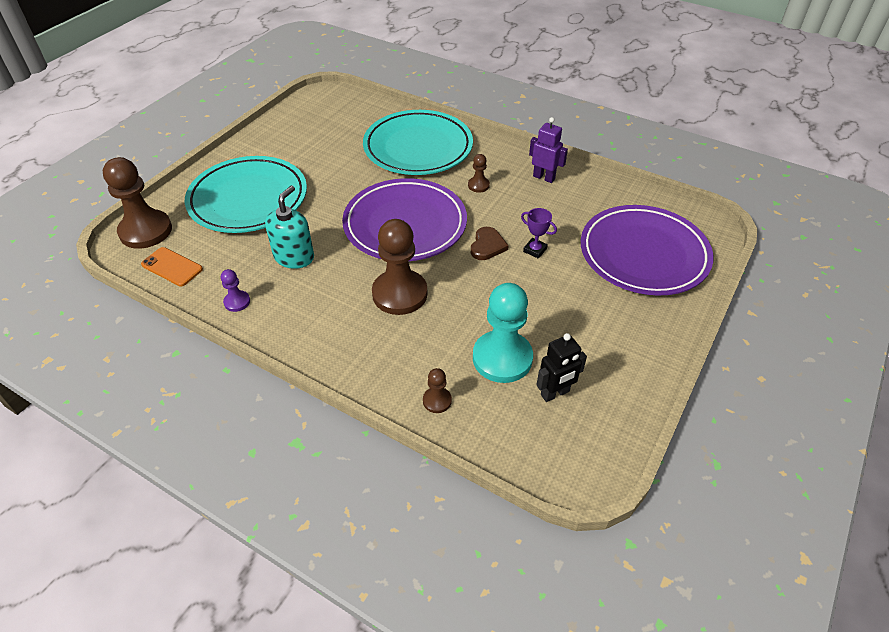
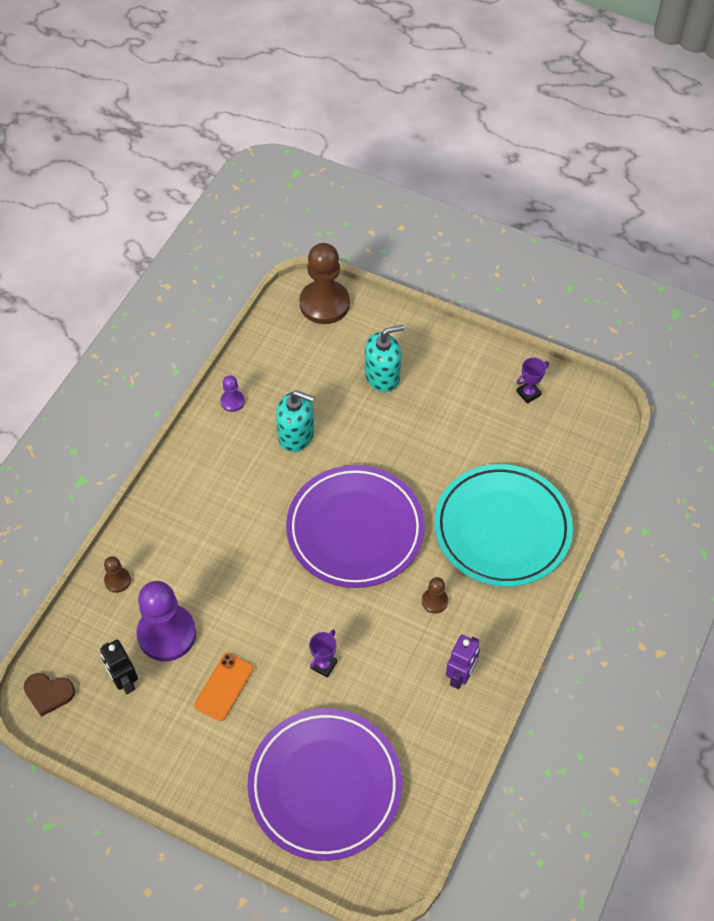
camera: 85 degrees right, 10 degrees up
orange phone [141,247,203,286] -> orange phone moved to [194,653,254,721]
turquoise plate [185,156,307,233] -> turquoise soap dispenser [365,325,404,392]
brown pawn [372,219,427,315] -> none
brown heart [471,227,509,260] -> brown heart moved to [24,673,75,717]
turquoise pawn [473,283,533,383] -> purple pawn [136,581,196,661]
none -> purple trophy [516,358,549,404]

